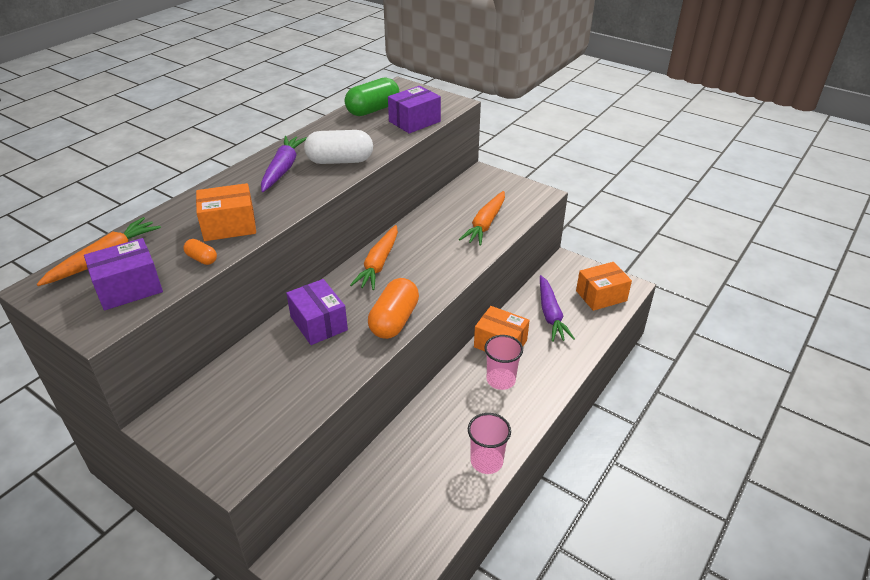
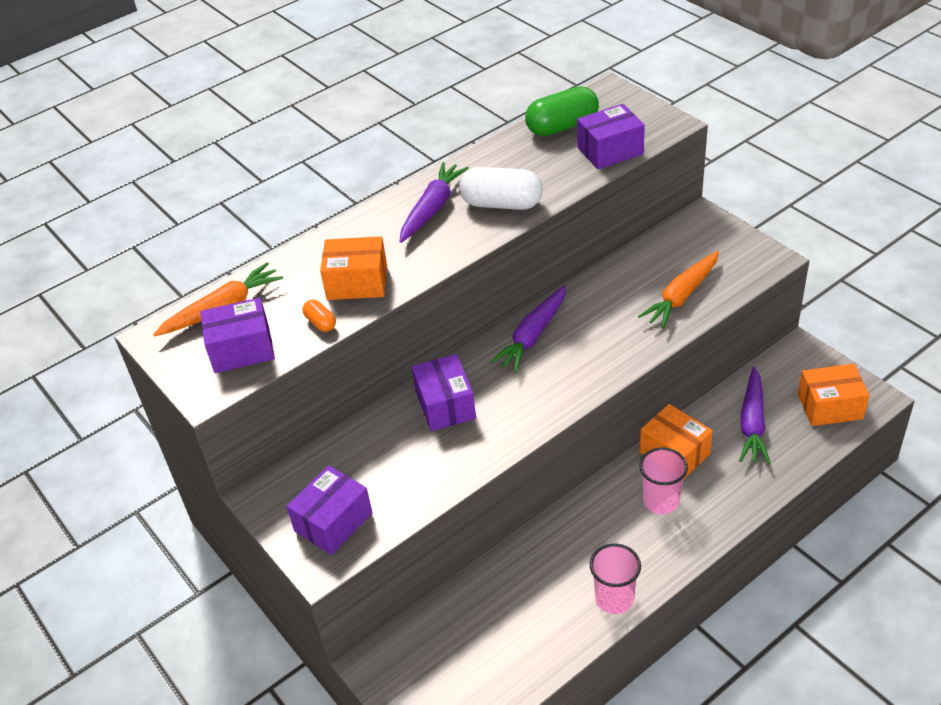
camera: 20 degrees right, 5 degrees up
orange carrot [350,225,398,290] -> purple carrot [490,285,566,373]
orange capsule [368,278,419,339] -> none
none -> purple box [286,465,372,555]

